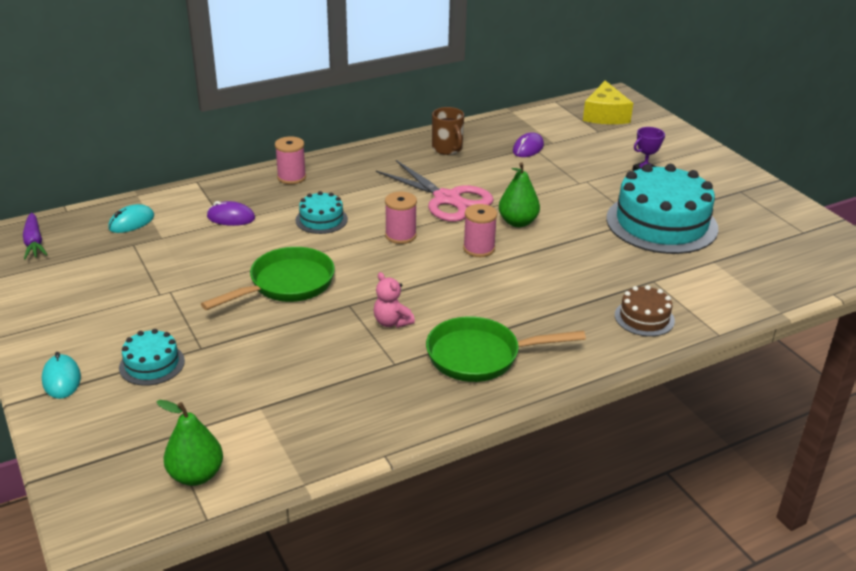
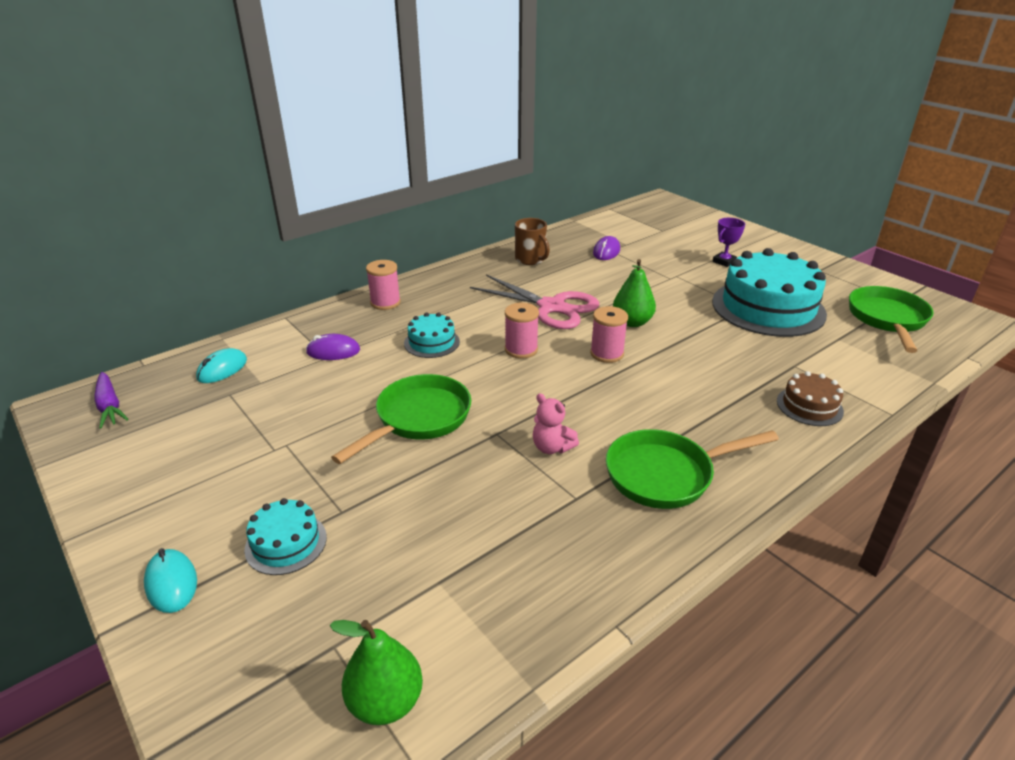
camera: 10 degrees left, 0 degrees up
yellow cheese [583,80,633,124] -> none
none -> green pan [849,286,934,353]

